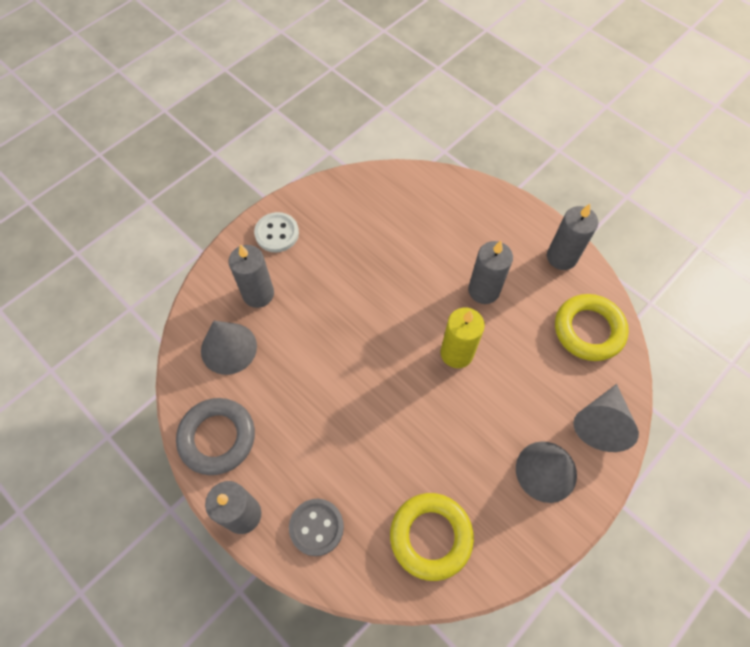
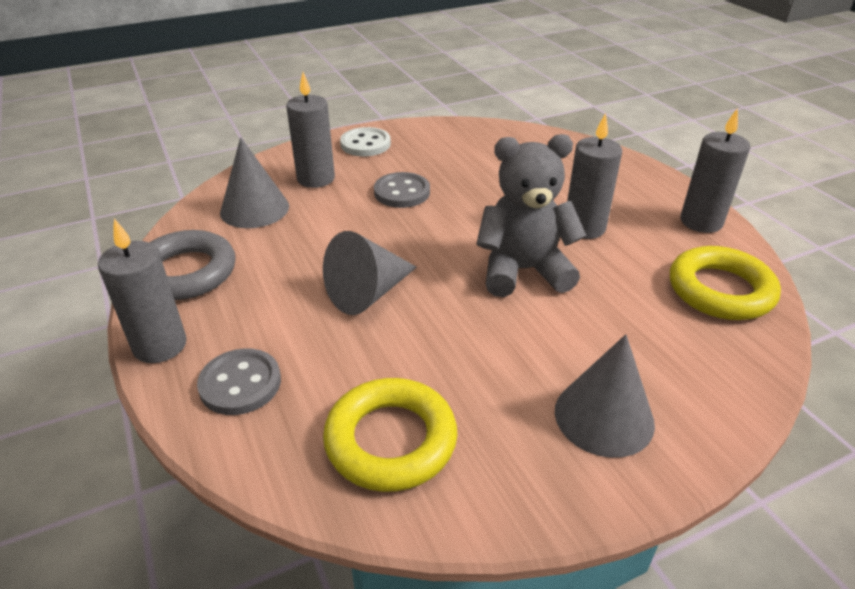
camera: 20 degrees right, 25 degrees down
yellow candle [441,308,485,368] -> grey teddy bear [476,134,587,297]
grey cone [573,384,639,452] -> grey cone moved to [323,231,417,315]
none -> grey button [374,172,430,208]

